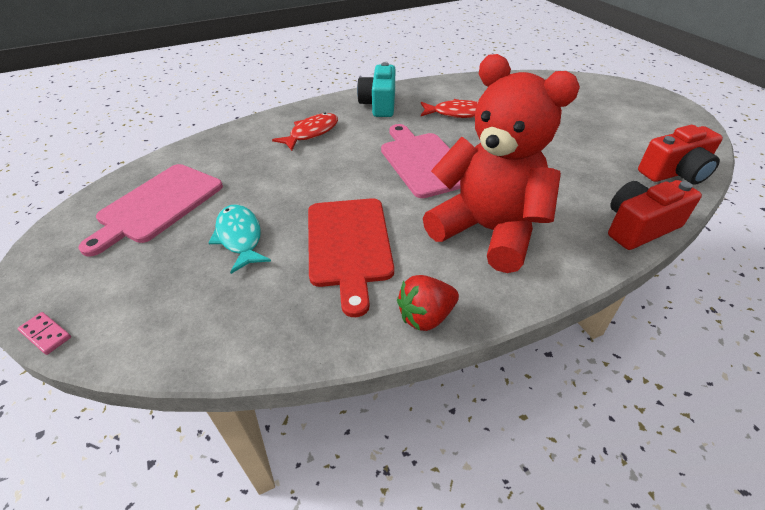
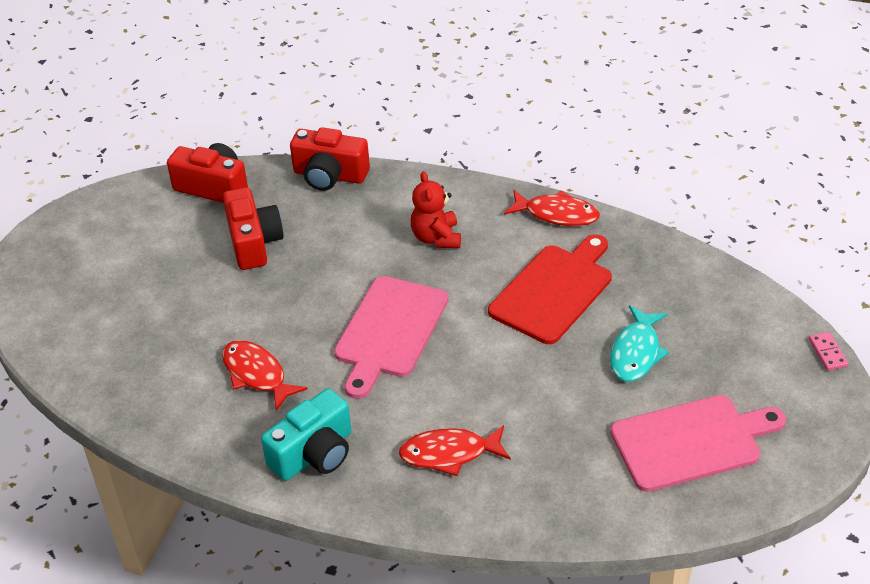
camera: 135 degrees left, 0 degrees up
red strawberry [397,275,459,331] -> red fish [504,190,600,226]
red teddy bear [423,54,580,273] -> red teddy bear [411,171,461,248], size x0.47
none -> red camera [223,187,284,270]

